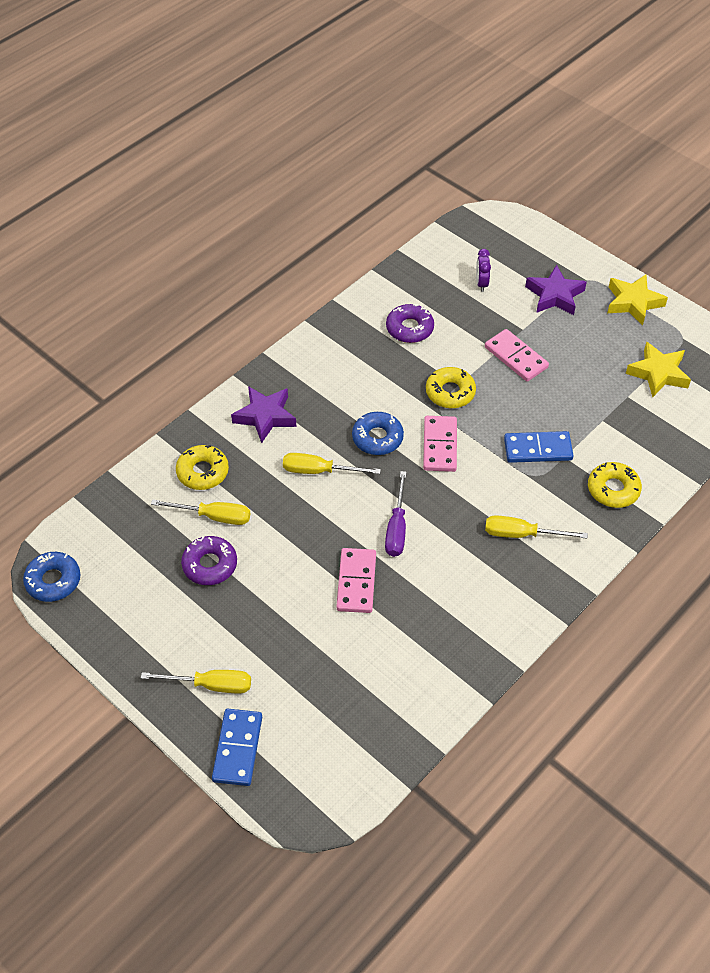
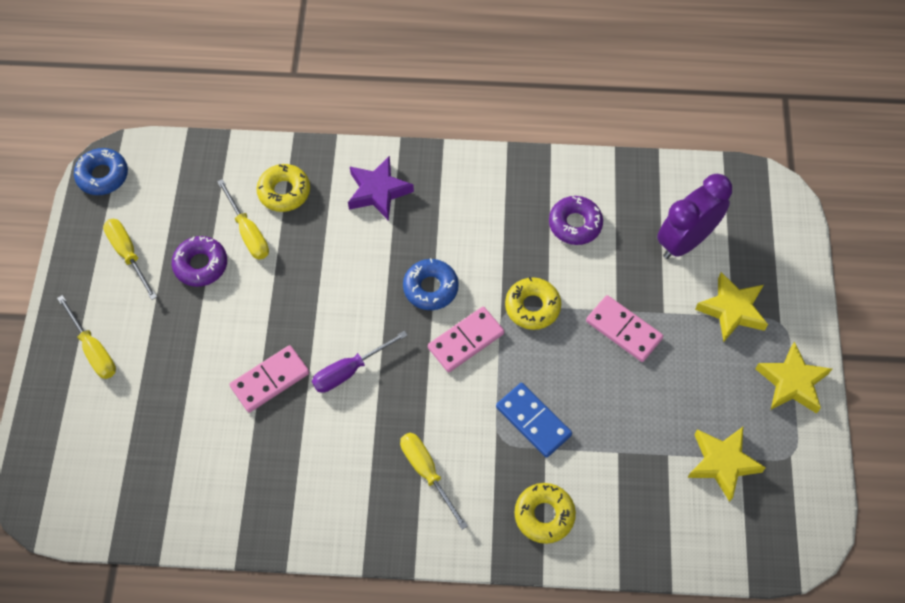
camera: 50 degrees right, 10 degrees up
blue domino [212,709,262,786] -> none
yellow screwdriver [283,453,381,474] -> yellow screwdriver moved to [103,219,157,300]
purple clock [476,249,491,292] -> purple clock [657,174,732,259], size x2.13
pink domino [485,329,549,382] -> pink domino turned 60 degrees counterclockwise [586,295,663,362]
purple star [525,265,587,315] -> yellow star [695,272,768,342]

